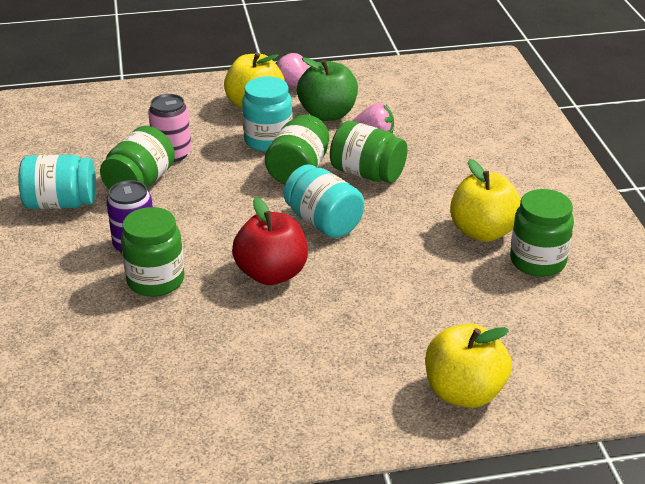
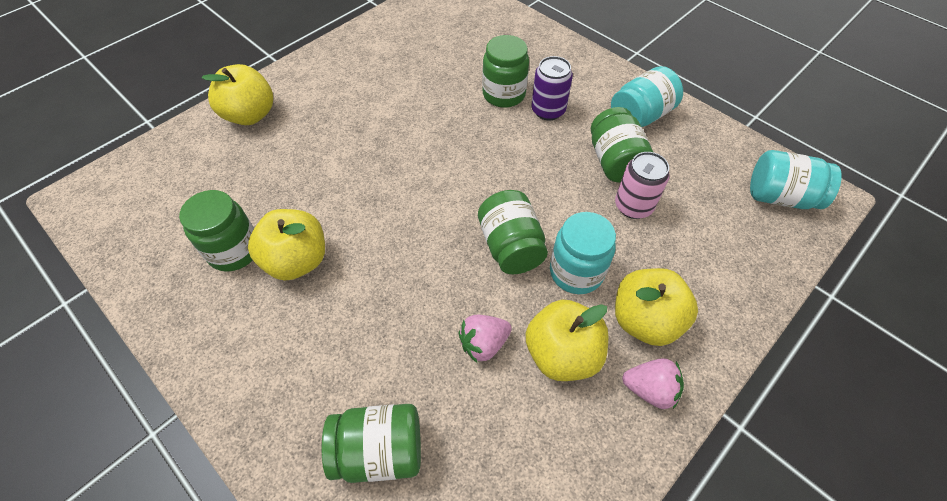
camera: 145 degrees right, 20 degrees up
red apple [232,197,308,285] -> none
turquoise jar [284,165,364,238] -> turquoise jar moved to [750,150,842,209]
green apple [297,57,358,121] -> yellow apple [526,300,608,381]
green jar [330,121,408,183] -> green jar moved to [322,404,421,483]

